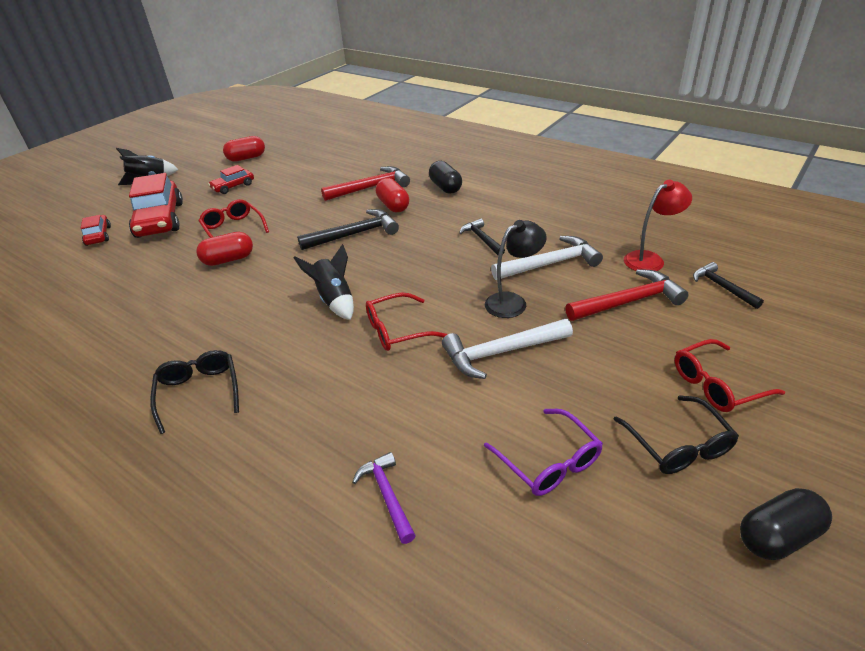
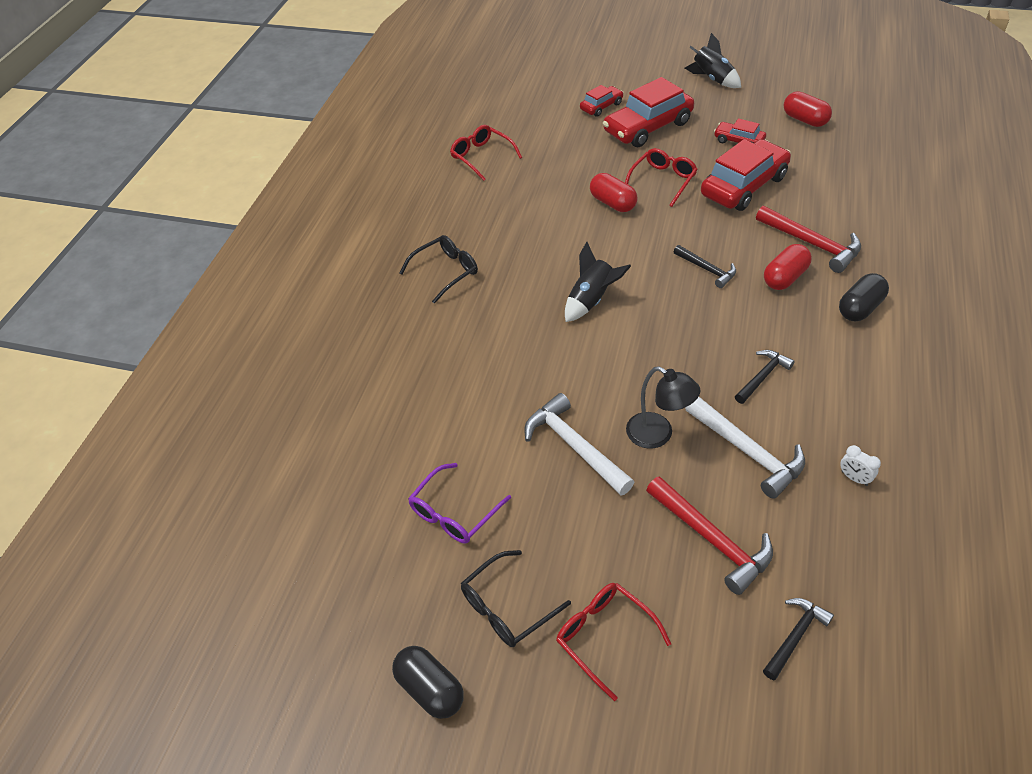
camera: 70 degrees right, 10 degrees up
black hammer [297,209,399,250] -> black hammer [674,245,736,288], size x0.61
purple hammer [353,452,416,544] -> none
red glasses [366,293,448,351] -> red glasses moved to [450,125,522,181]
red lamp [624,180,692,271] -> none
none -> red car [701,139,791,211]
none -> white clock [840,445,881,486]

